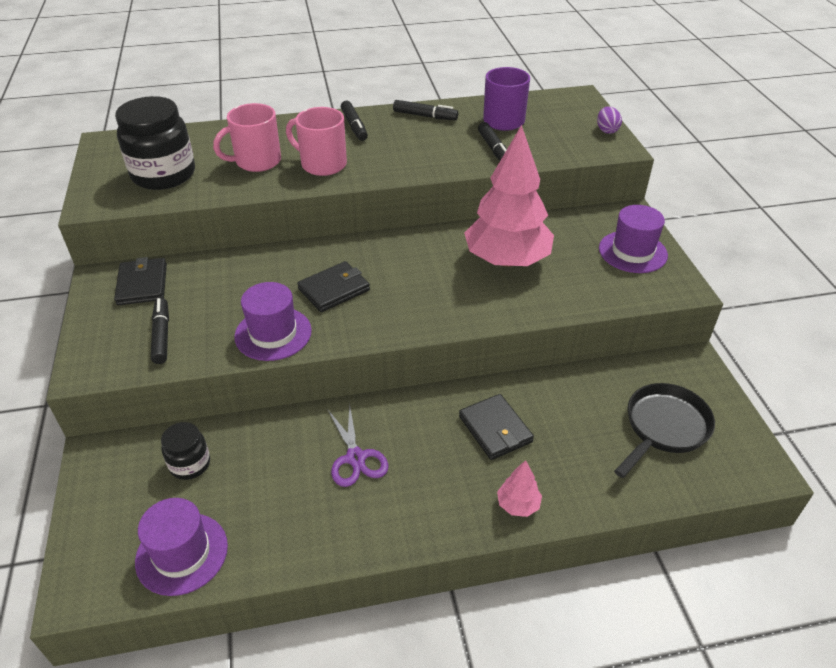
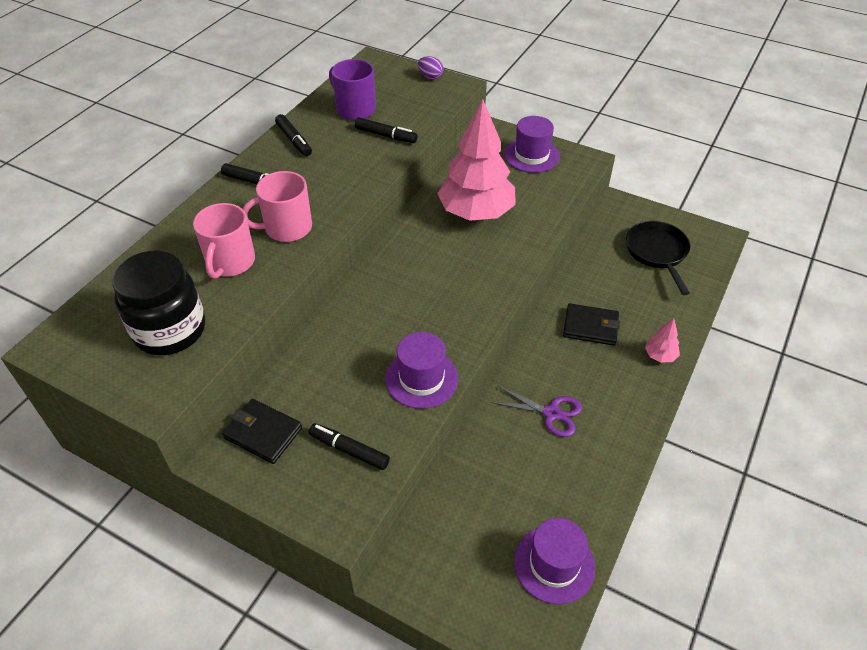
camera: 50 degrees left, 5 degrees up
black jar [161,422,210,480] -> none
black wallet [297,261,370,312] -> none
black marker [393,100,458,120] -> black marker turned 90 degrees clockwise [275,114,312,156]

